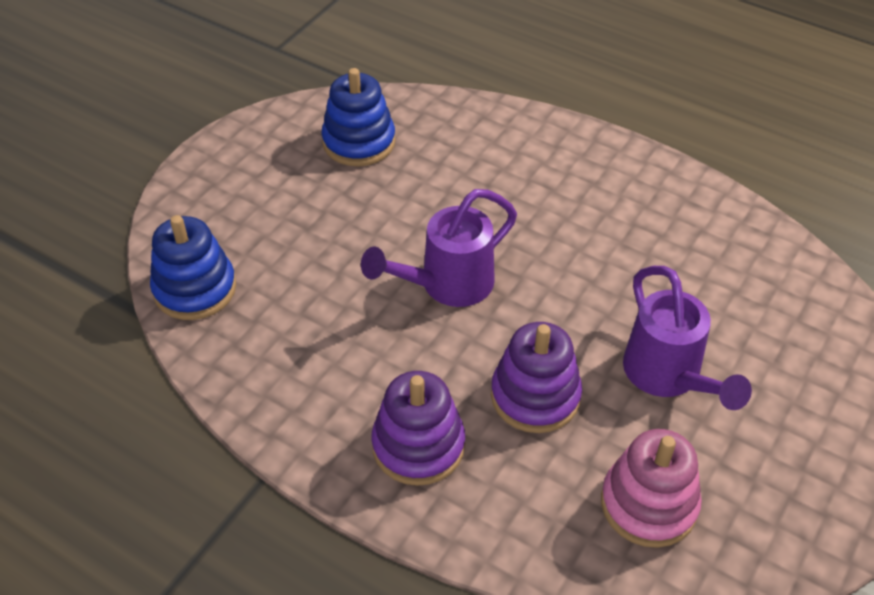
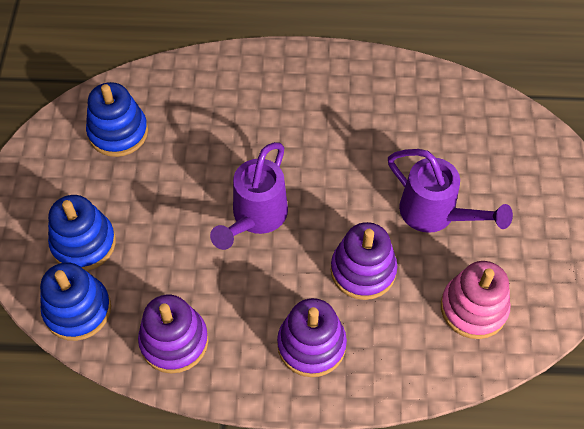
camera: 30 degrees left, 10 degrees up
none -> blue stacking toy [48,195,116,271]
none -> purple stacking toy [138,295,208,374]

